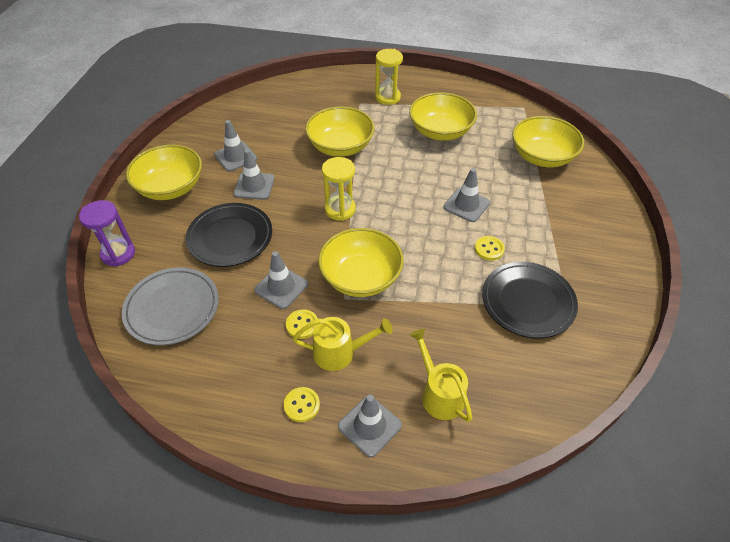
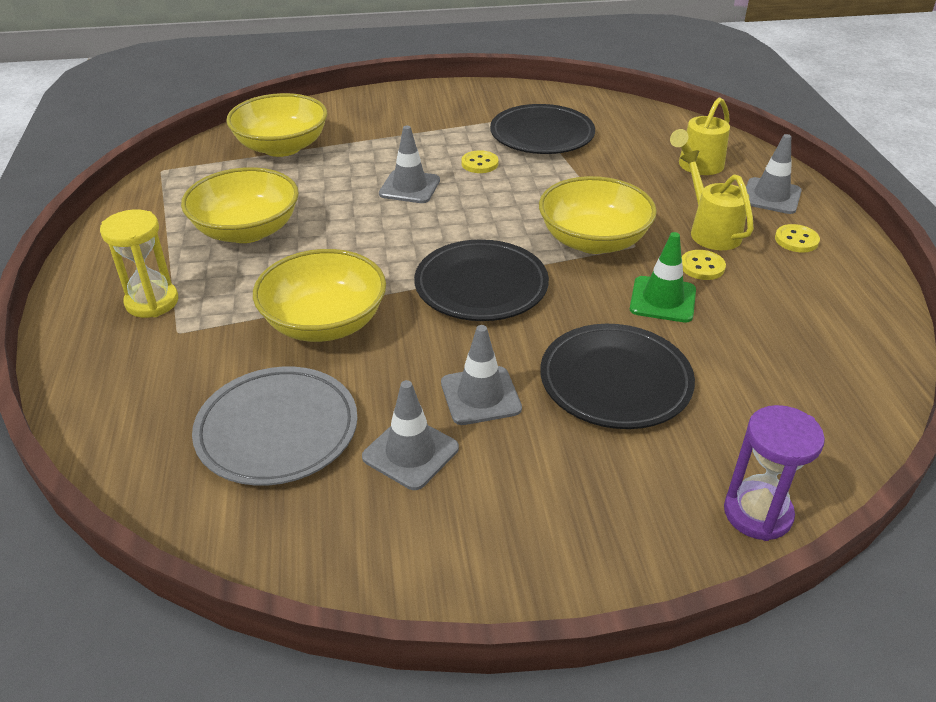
camera: 110 degrees left, 10 degrees down
grey plate [122,267,219,345] -> grey plate moved to [192,367,357,485]
yellow bowl [126,145,202,200] -> none
grey traffic cone [254,251,308,309] -> green traffic cone [630,232,696,323]
yellow hourglass [322,157,356,221] -> black plate [414,239,549,321]

